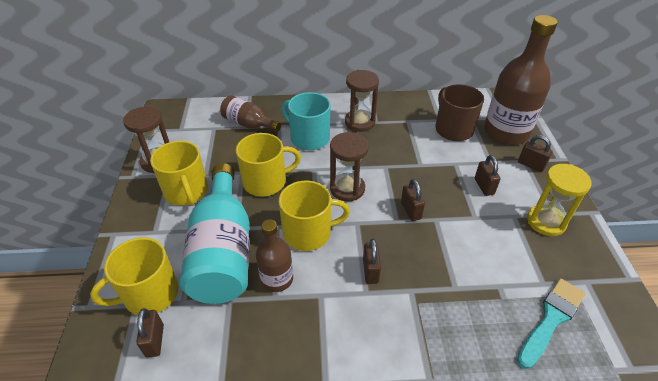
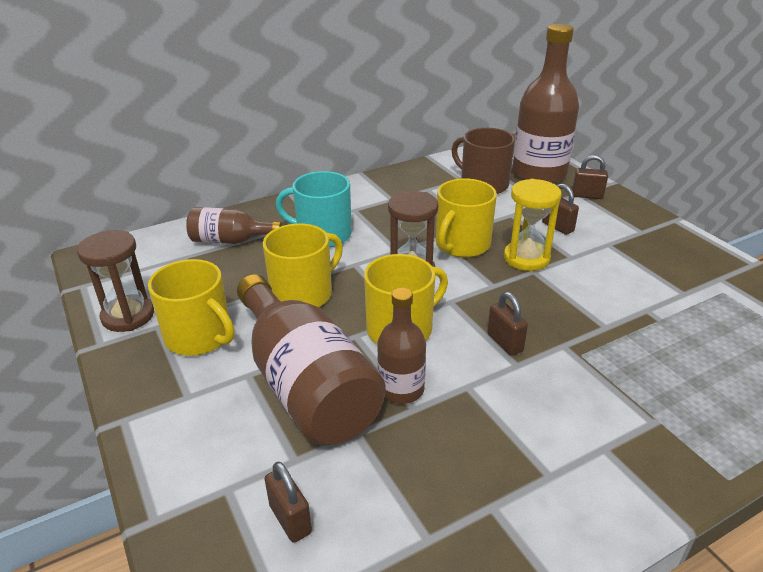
camera: 25 degrees left, 10 degrees down
yellow mug [90,237,178,315] -> yellow mug moved to [436,178,497,257]
turquoise bottle [180,163,249,304] -> brown bottle [237,274,386,446]
brown hourglass [345,70,379,132] -> none
brown padlock [401,179,425,221] -> none
turquoise brush [517,278,586,369] -> none
yellow hourglass [527,164,592,236] -> yellow hourglass moved to [504,179,562,271]

